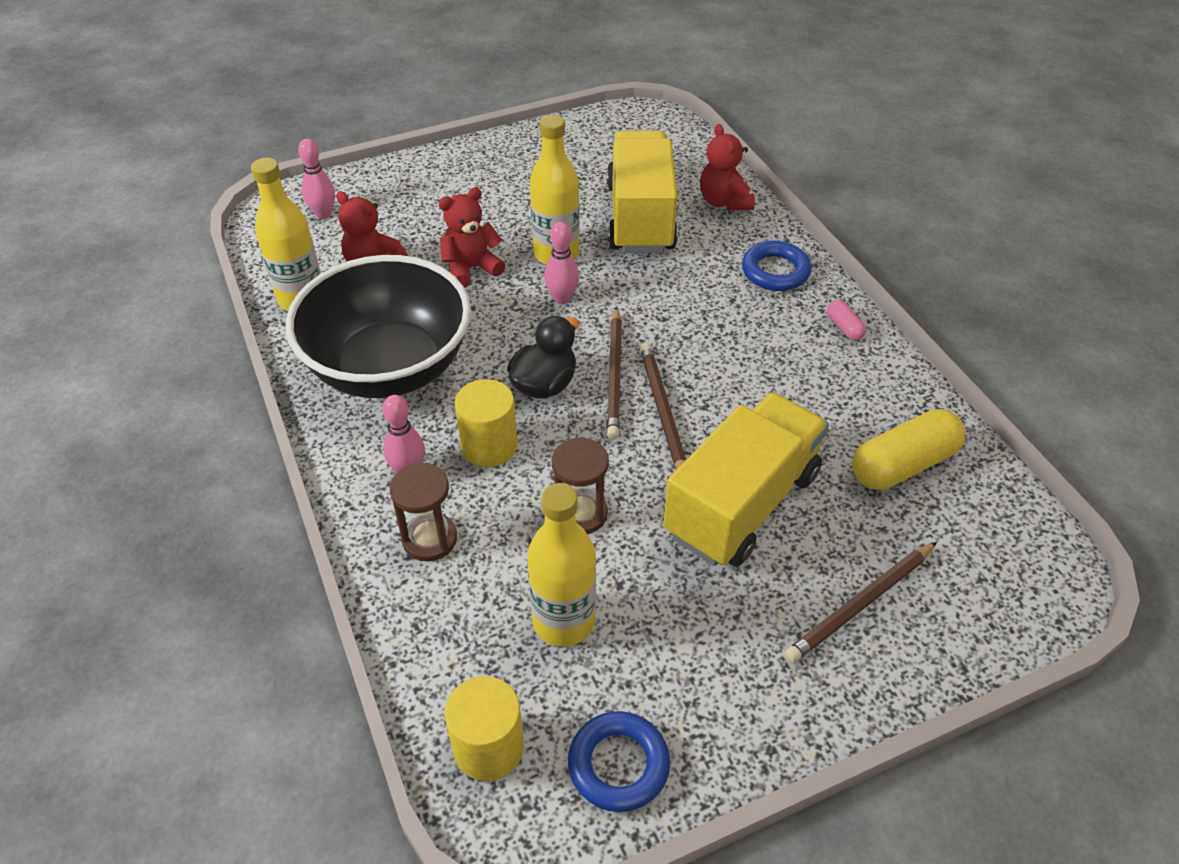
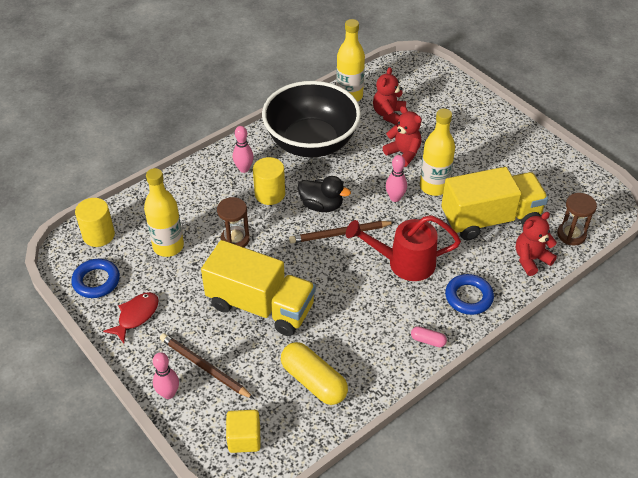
camera: 75 degrees right, 0 degrees up
pink bowling pin [298,139,335,219] -> pink bowling pin moved to [153,352,179,399]
brown hourglass [390,463,457,561] -> brown hourglass moved to [557,193,597,246]
brown pencil [640,343,686,469] -> none
pink capsule [827,300,866,341] -> pink capsule turned 60 degrees clockwise [411,326,447,347]
none -> red fish [103,292,159,343]
none -> yellow cube [226,410,261,453]
none -> red watering can [346,215,461,281]

